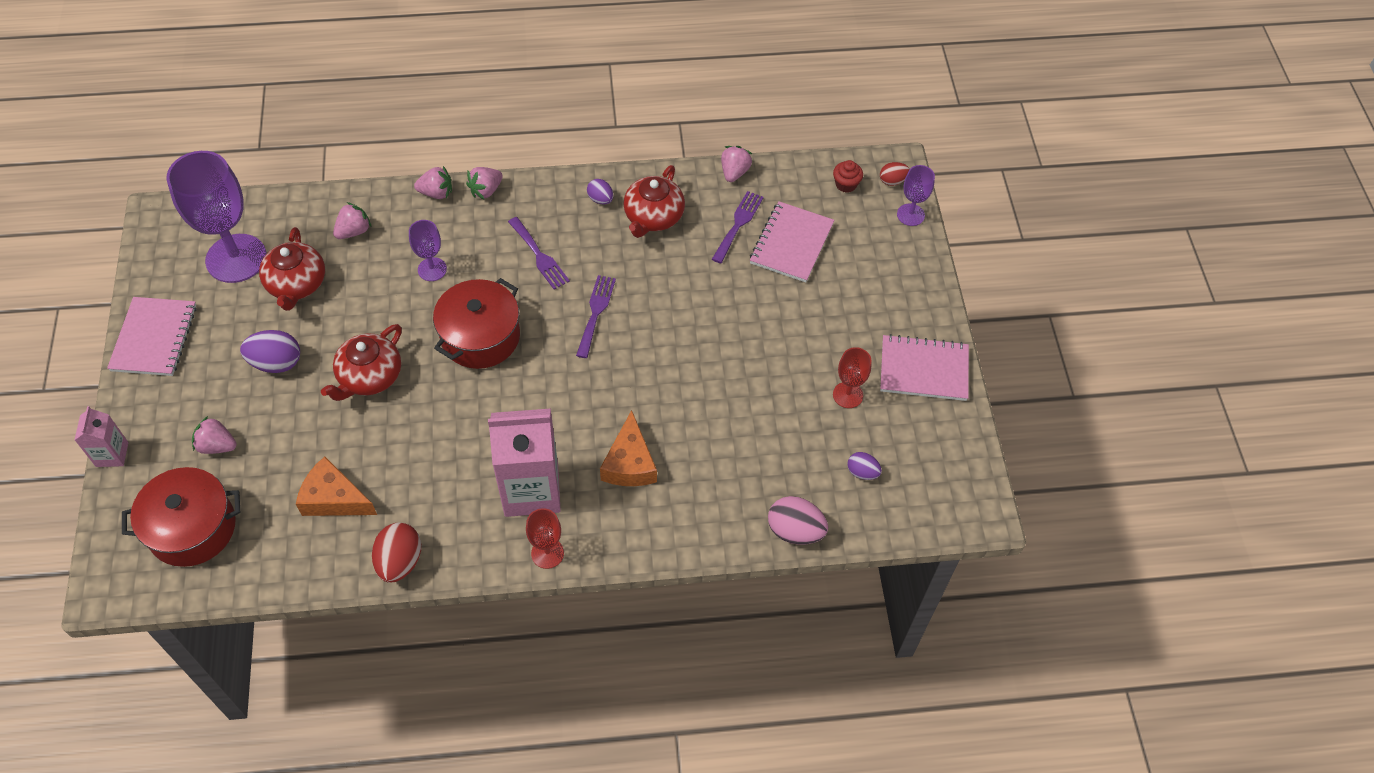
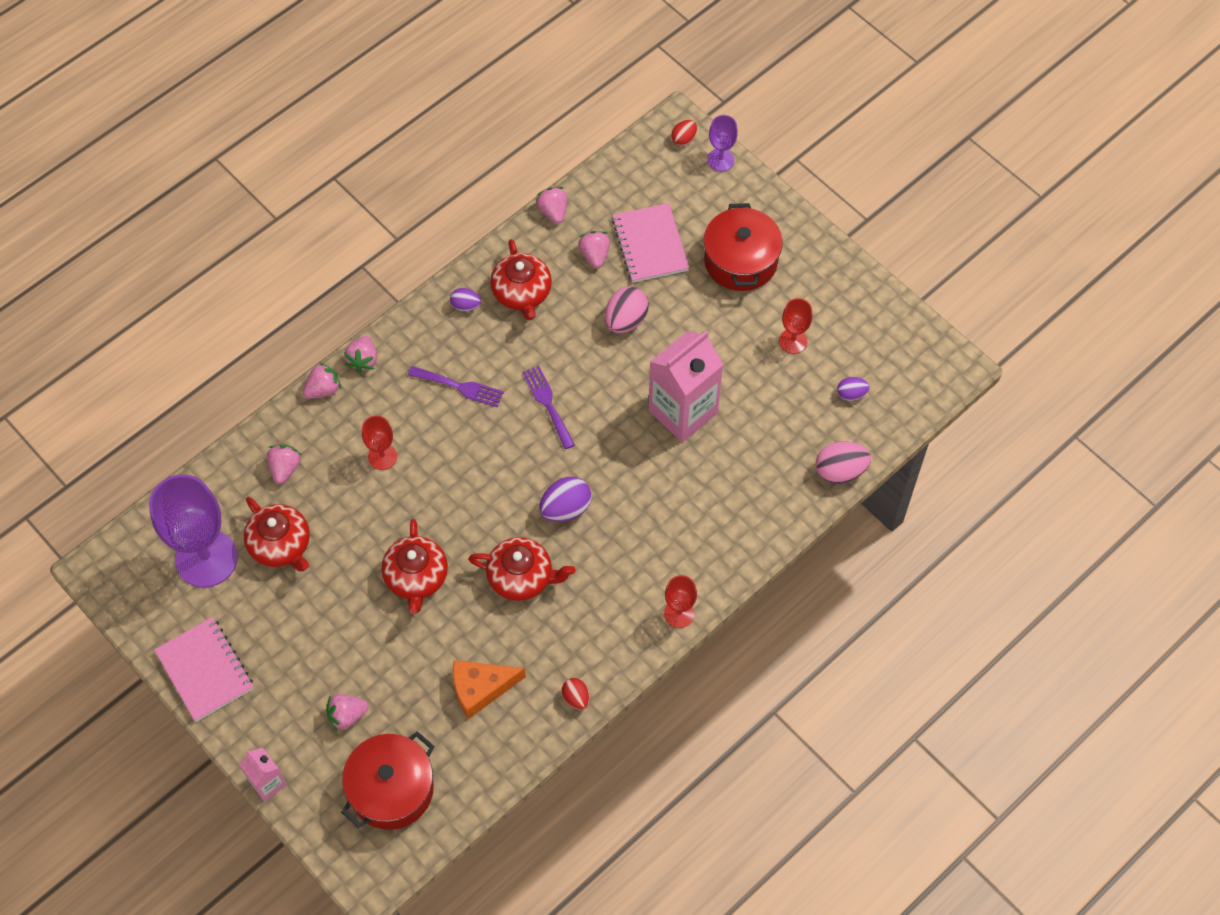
camera: 35 degrees left, 5 degrees up
purple egg [240,330,300,373] -> purple egg moved to [539,477,592,522]
red egg [372,523,421,583] -> red egg [562,678,590,710], size x0.59
purple goblet [409,220,447,281] -> red goblet [362,416,397,470]
red pot [433,278,520,369] -> red pot moved to [704,203,783,291]
pink carton [488,409,561,517] -> pink carton moved to [648,331,724,442]
orange cheese [600,410,657,486] -> none
purple fork [712,191,764,263] -> pink strawberry [578,231,610,268]
red cupcake [833,160,863,193] -> none
pink notebook [880,334,969,401] -> none
none -> red teapot [469,537,576,601]
none -> pink egg [605,287,649,333]

